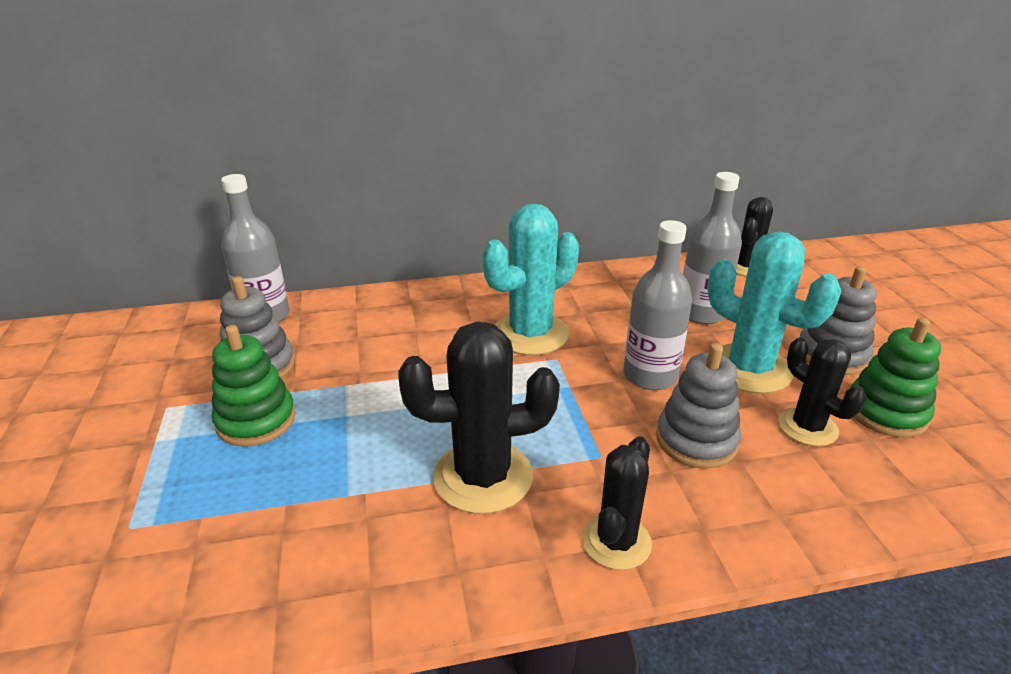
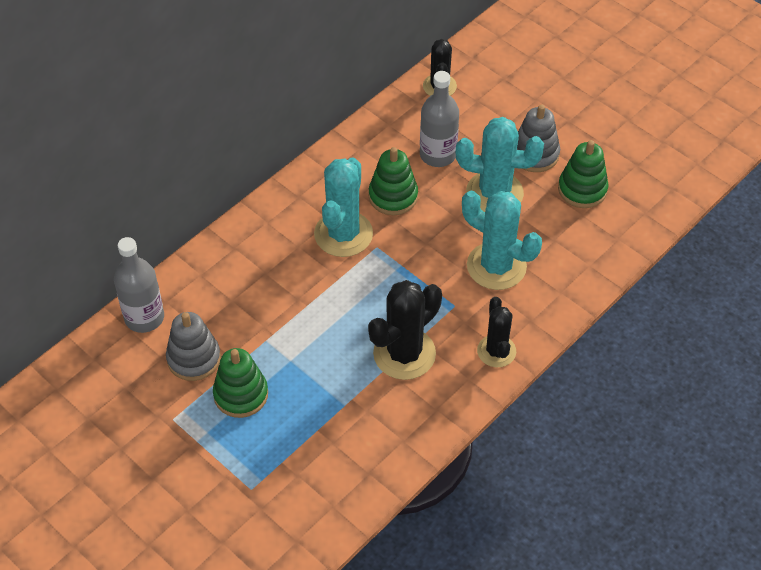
camera: 35 degrees left, 20 degrees up
grey bottle [624,220,693,390] -> none
grey stacking toy [656,343,741,469] -> turquoise cactus [462,191,542,290]
black cactus [778,338,866,446] -> none
none -> green stacking toy [369,147,418,215]

